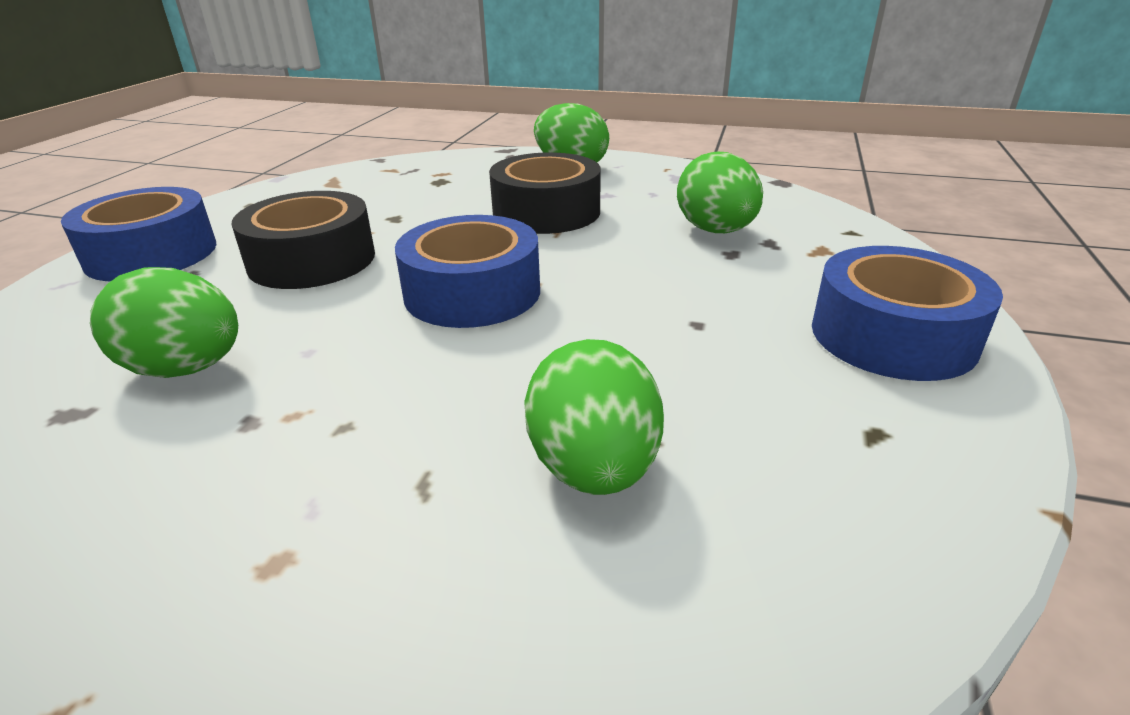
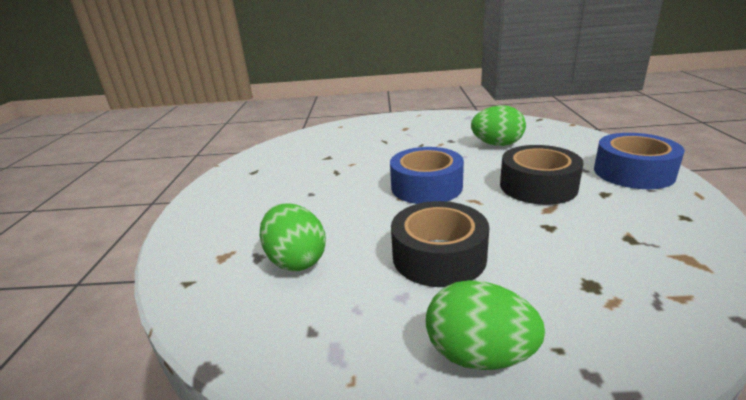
camera: 165 degrees right, 5 degrees down
green egg [524,339,664,495] -> none
blue tape [812,246,1003,381] -> none

